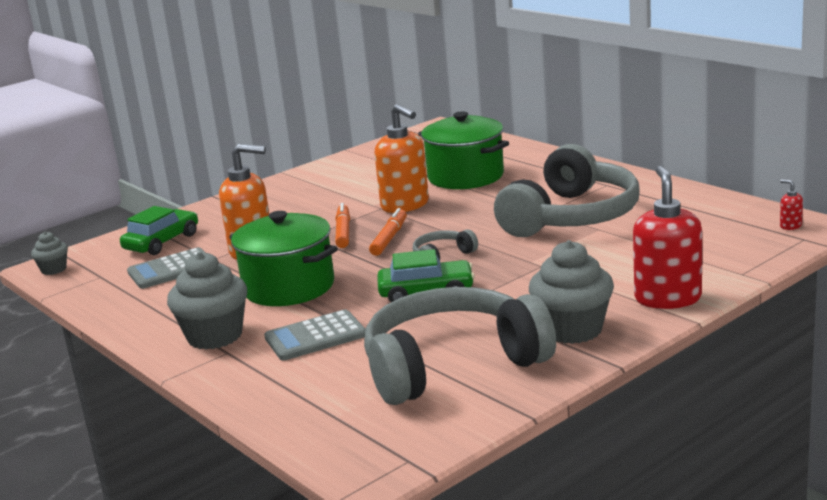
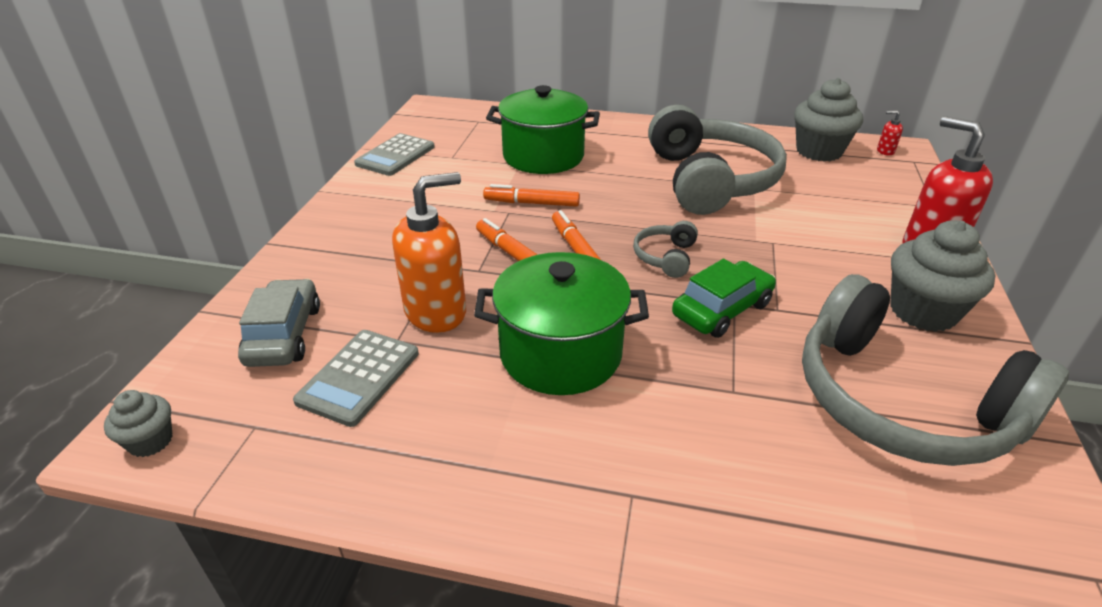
camera: 40 degrees left, 15 degrees up
green car [120,206,198,255] -> grey car [238,279,320,367]
grey cupcake [167,252,247,350] -> grey cupcake moved to [794,78,863,162]
grey calculator [264,309,365,361] -> grey calculator moved to [354,133,435,176]
grey headphones [364,287,556,405] -> grey headphones turned 75 degrees counterclockwise [802,274,1069,466]
orange soap dispenser [375,104,429,213] -> orange marker [483,184,580,207]

